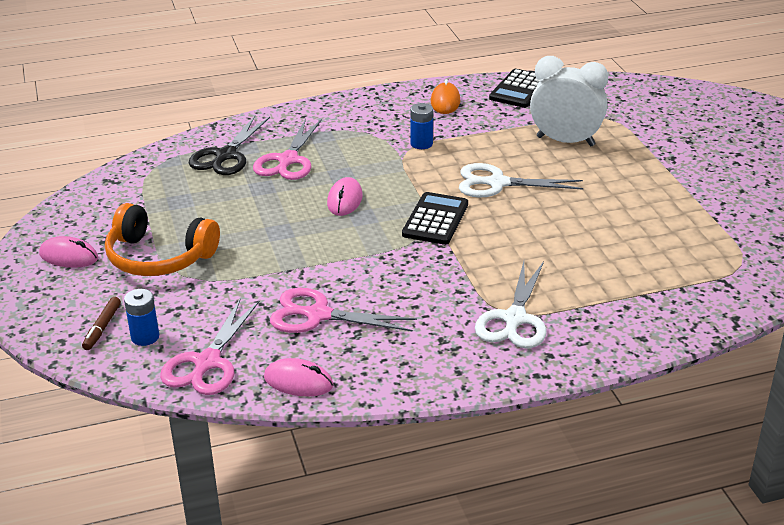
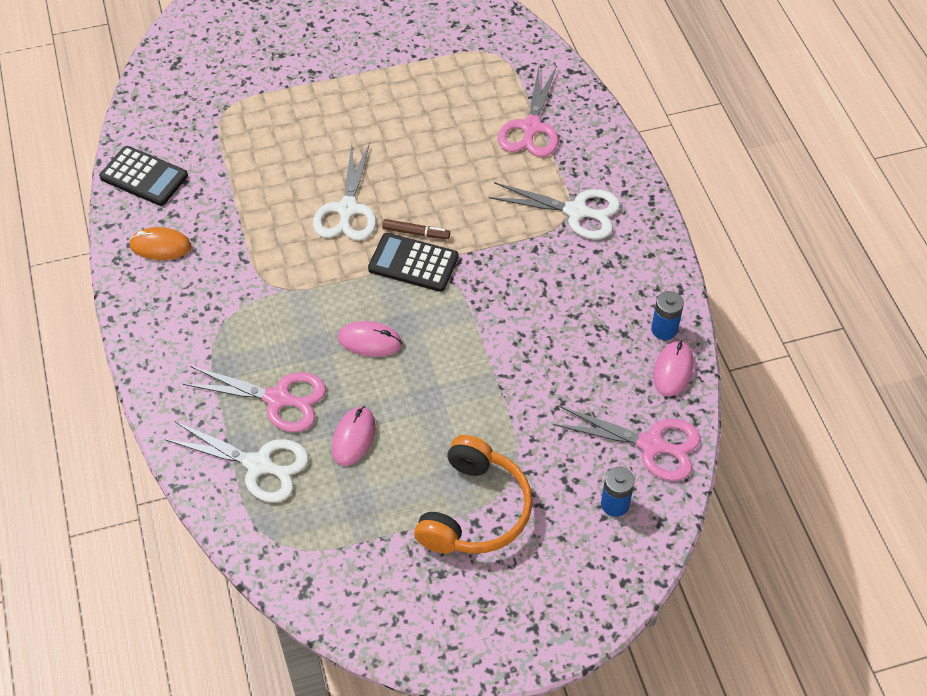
camera: 90 degrees left, 20 degrees up
pink mouse [39,236,98,268] -> pink mouse moved to [332,406,376,466]
brown marker [82,297,121,350] -> brown marker moved to [382,219,450,239]
black scissors [189,116,270,175] -> white scissors [165,422,309,502]
pink scissors [270,288,417,333] -> pink scissors moved to [498,67,558,157]
blue battery [410,103,433,149] -> blue battery moved to [651,291,684,340]
white clock [530,56,609,146] -> none

